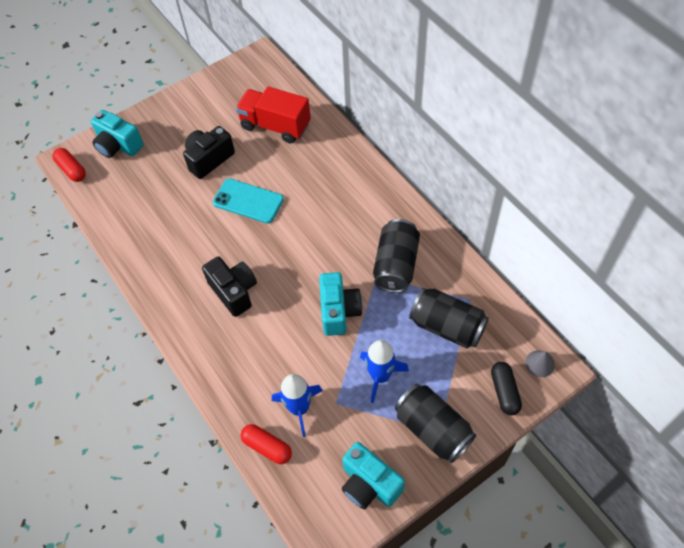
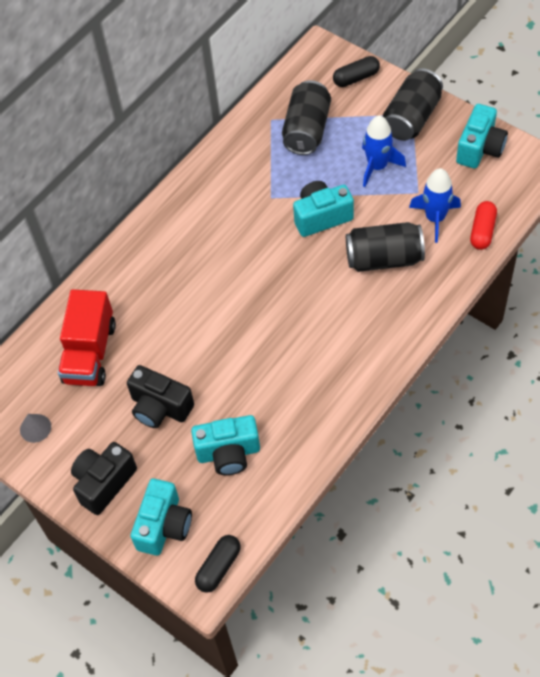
camera: 105 degrees left, 0 degrees up
red capsule [53,148,86,182] -> black capsule [195,535,241,593]
black camera [202,256,257,317] -> black camera moved to [71,442,137,515]
turquoise phone [213,179,284,223] -> none
black can [373,219,420,293] -> black can moved to [346,222,425,272]
grey cone [525,350,555,377] -> grey cone moved to [20,414,51,443]
none -> turquoise camera [191,415,260,475]

